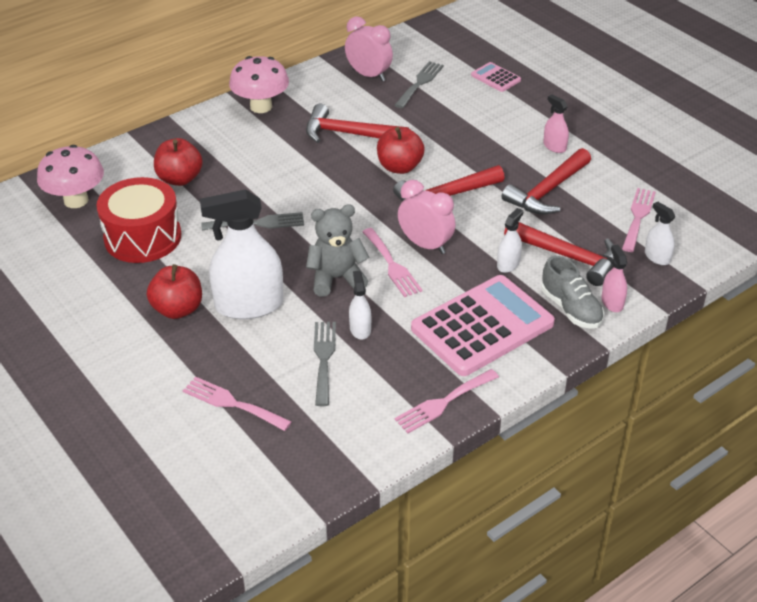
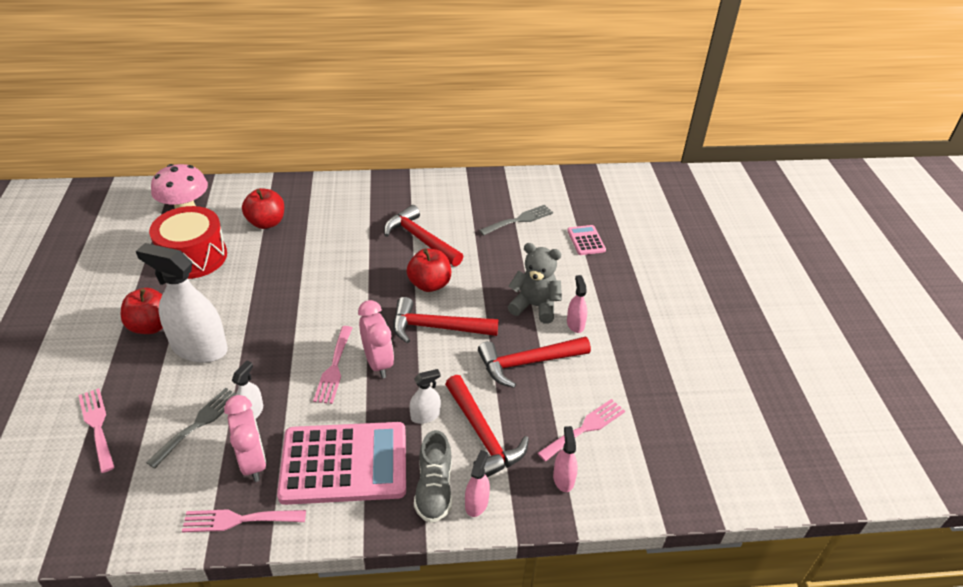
camera: 30 degrees right, 0 degrees up
grey fork [201,212,304,231] -> none
pink mushroom [229,56,289,113] -> none
grey teddy bear [306,204,370,297] -> grey teddy bear moved to [508,243,562,324]
pink clock [345,16,393,82] -> pink clock moved to [224,395,266,482]
white spray bottle [645,201,675,265] -> pink spray bottle [553,426,578,492]

